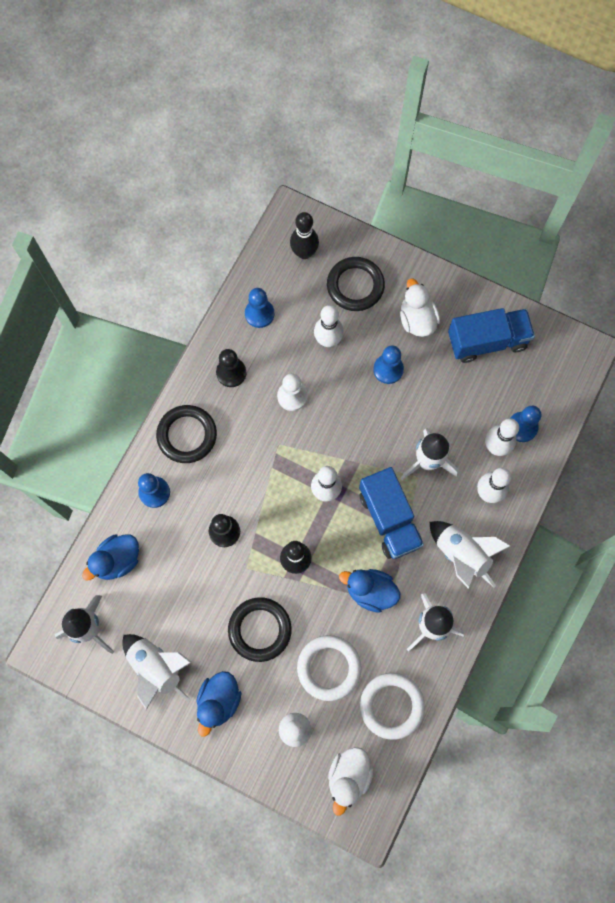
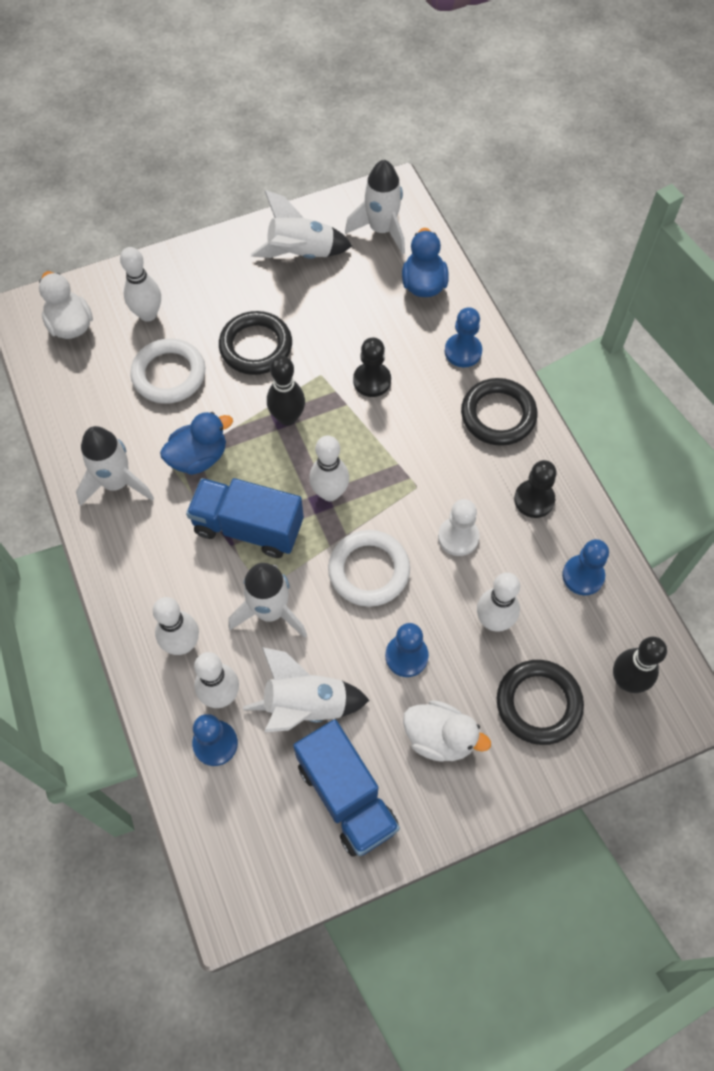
camera: 130 degrees right, 10 degrees down
blue duck [196,671,242,737] -> none
white ring [360,673,425,740] -> white ring moved to [328,530,410,607]
white rocket [430,521,511,589] -> white rocket moved to [243,647,369,732]
blue truck [448,308,535,363] -> blue truck turned 60 degrees counterclockwise [293,719,400,857]

